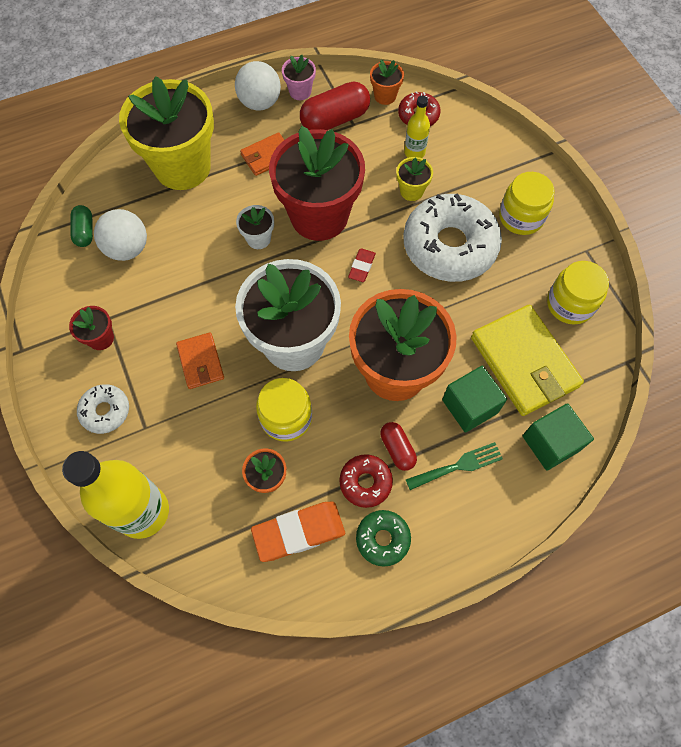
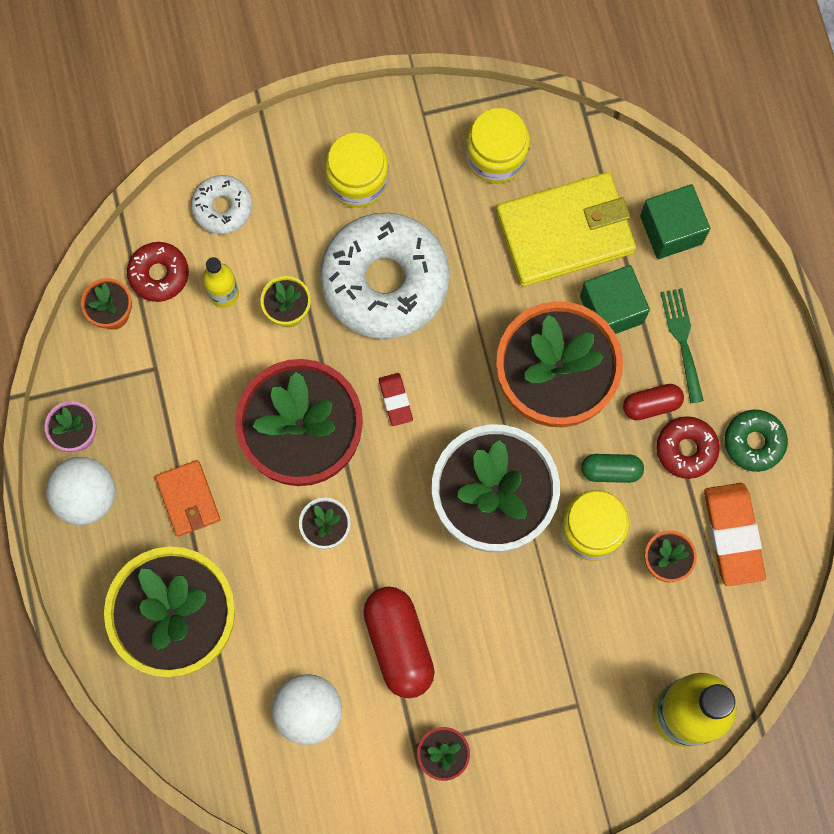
camera: 80 degrees left, 10 degrees up
green capsule [70,205,93,247] -> green capsule moved to [581,454,644,483]
white donut [77,384,129,434] -> white donut moved to [191,175,252,234]
orange wallet [176,332,224,389] -> none
red capsule [300,81,370,130] -> red capsule moved to [363,587,435,698]
red eraser [348,248,376,282] -> red eraser turned 45 degrees clockwise [379,373,413,426]

